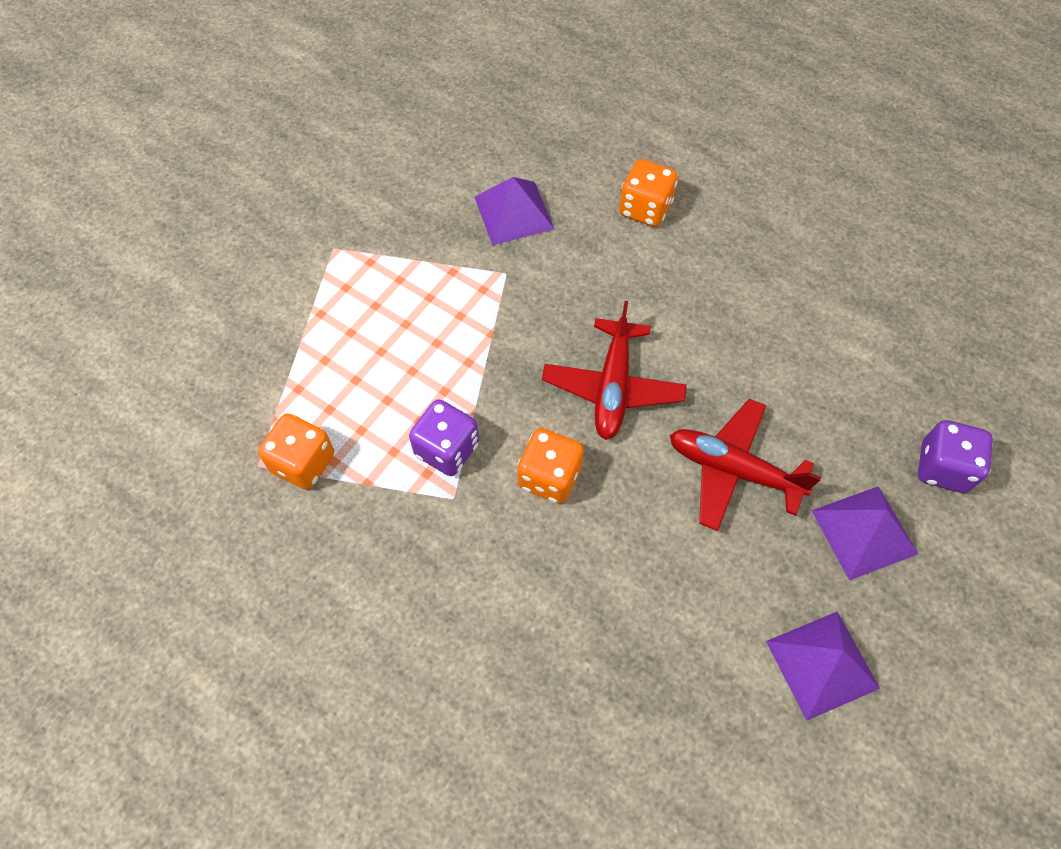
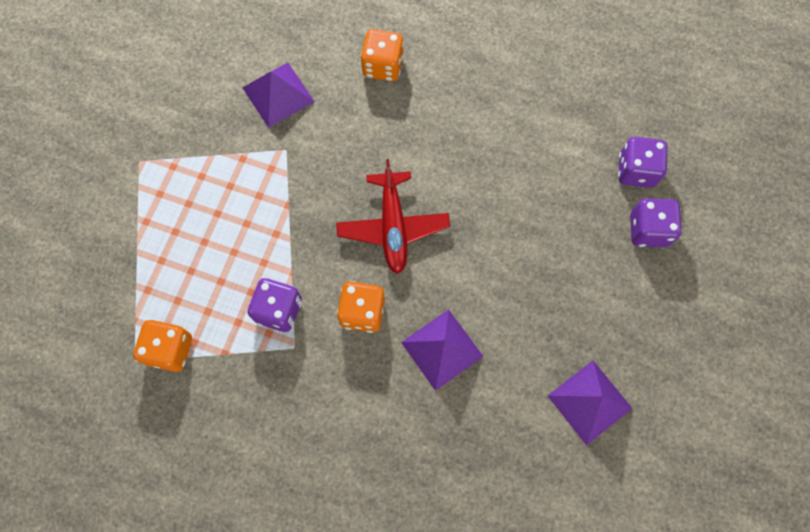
camera: 15 degrees left, 10 degrees up
red plane [670,399,821,531] -> none
purple pyramid [811,486,918,580] -> purple pyramid moved to [401,309,484,391]
none -> purple dice [618,137,668,188]

